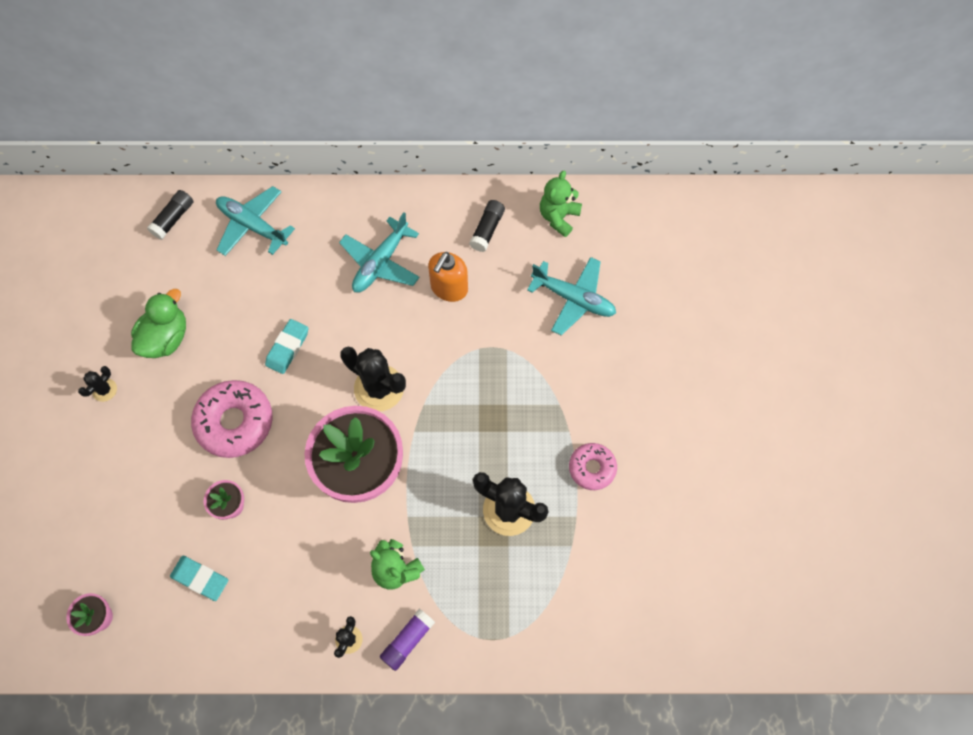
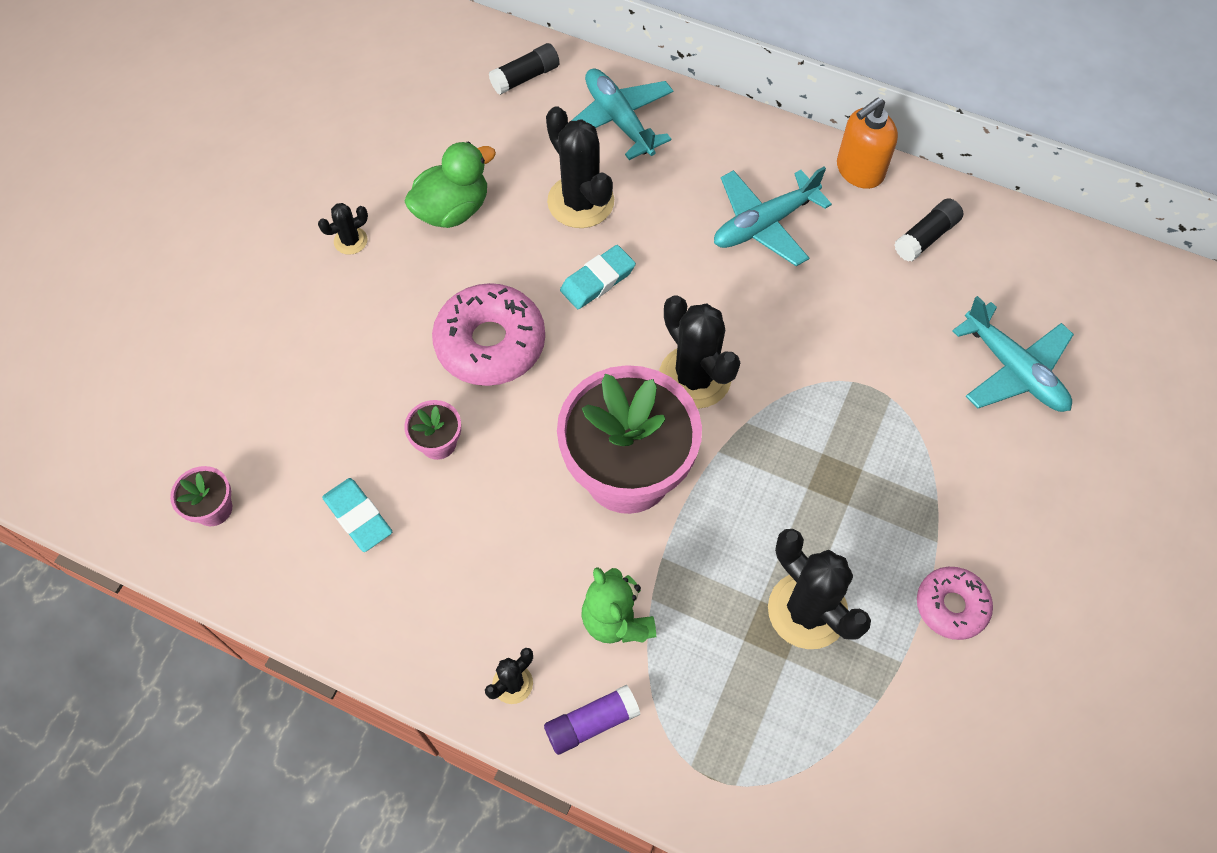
camera: 25 degrees right, 5 degrees down
orange soap dispenser [428,252,468,302] -> orange soap dispenser moved to [837,98,898,189]
green teddy bear [540,170,582,237] -> none
none -> black cactus [546,106,614,228]

